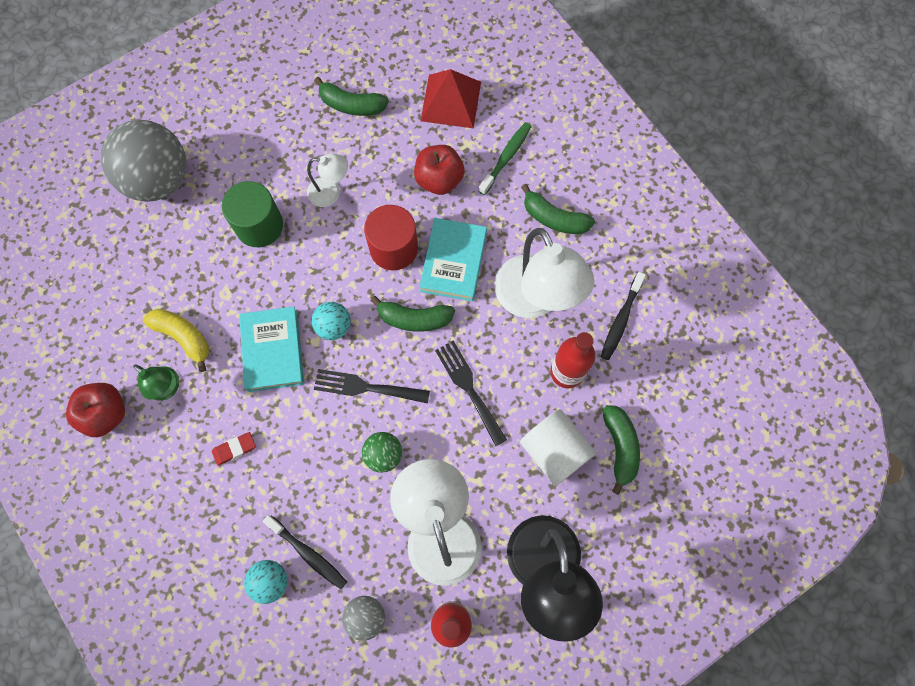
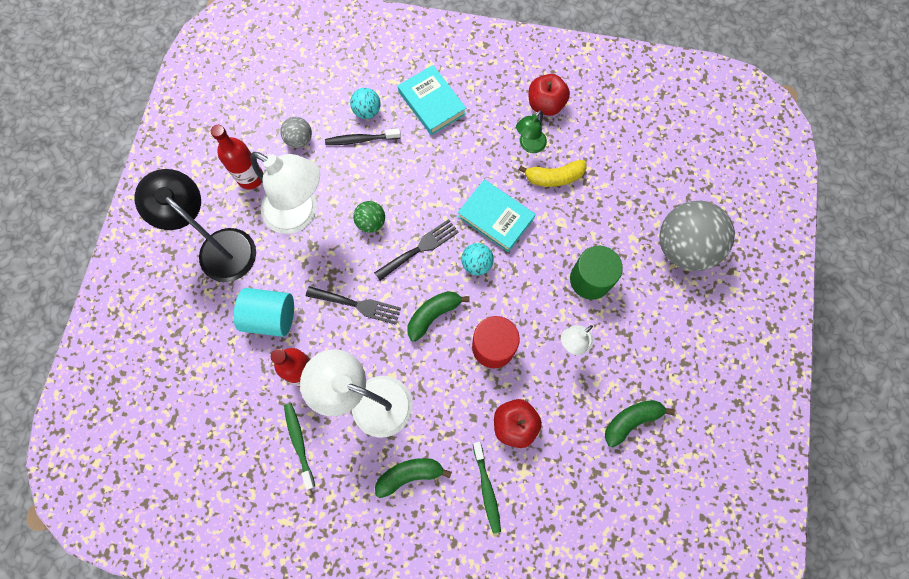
camera: 135 degrees right, 0 degrees up
green lamp [133,365,180,401] -> green lamp turned 45 degrees counterclockwise [516,110,547,153]
red eraser [212,432,256,466] -> none
turquoise book [419,218,487,301] -> turquoise book moved to [398,65,466,135]
red pyramid [420,69,481,128] -> none
white cylinder [520,409,596,486] -> turquoise cylinder [234,288,294,337]
black toothbrush [601,272,646,360] -> green toothbrush [284,403,315,490]
green banana [603,405,640,495] -> none

